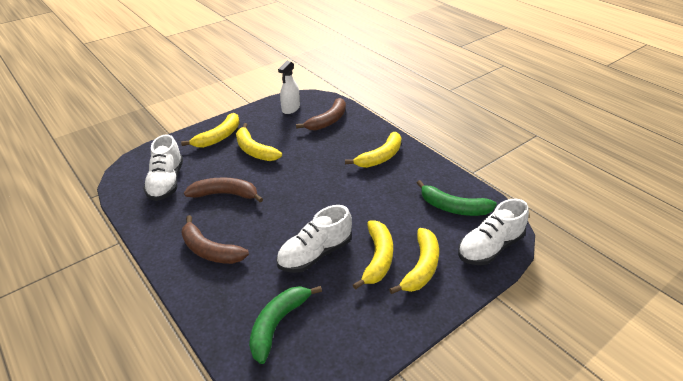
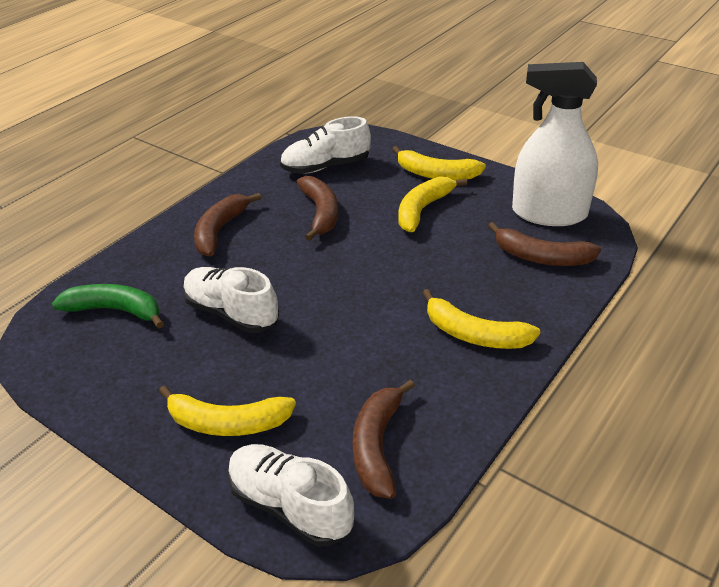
camera: 75 degrees right, 0 degrees up
white spray bottle [278,61,300,114] -> white spray bottle [512,62,598,226], size x1.87
yellow banana [353,220,393,290] -> none
green banana [417,180,497,216] -> brown banana [353,379,415,499]

